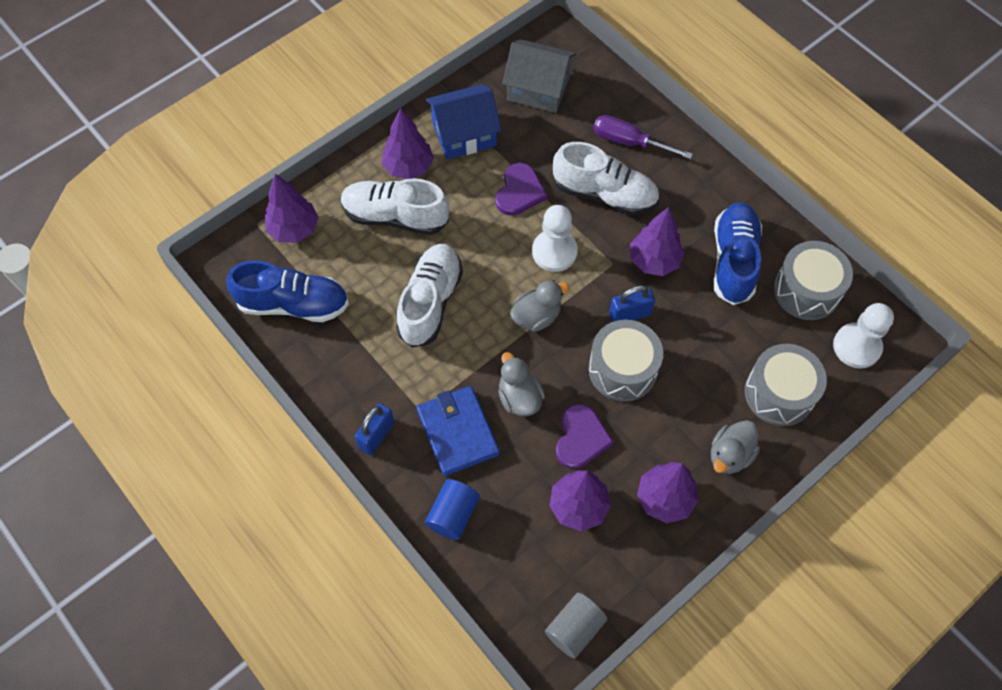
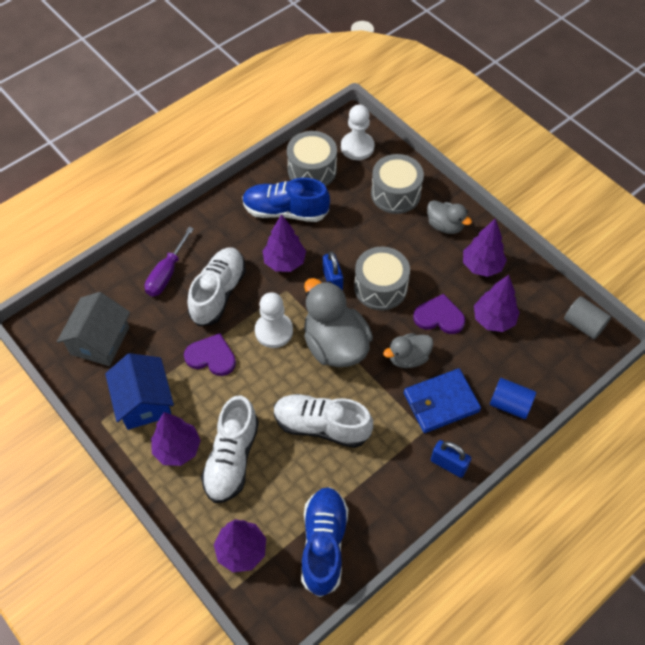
camera: 90 degrees left, 5 degrees down
grey duck [510,280,570,332] -> grey duck [304,278,373,367], size x1.81

